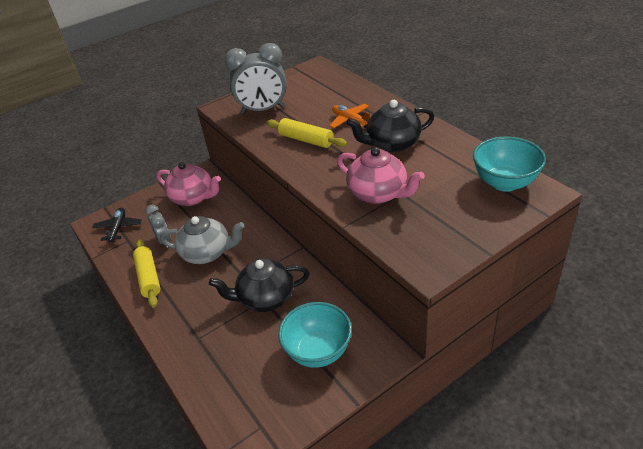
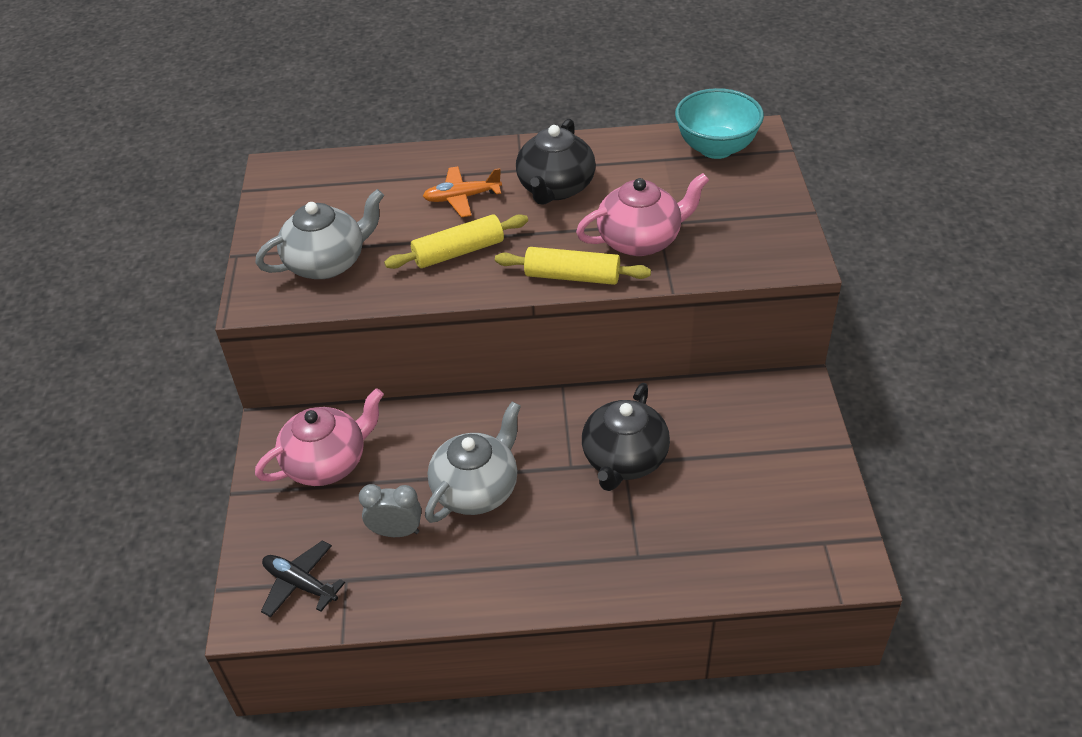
camera: 60 degrees left, 5 degrees up
yellow rolling pin [133,239,160,307] -> yellow rolling pin moved to [495,247,651,285]
grey clock [224,43,287,114] -> grey teapot [255,189,384,279]
turquoise bowl [278,302,352,368] -> none

